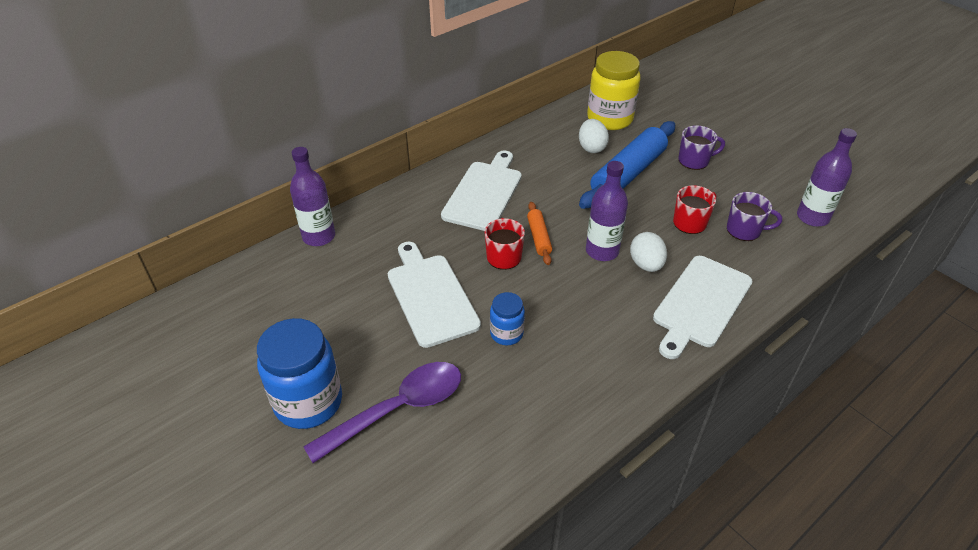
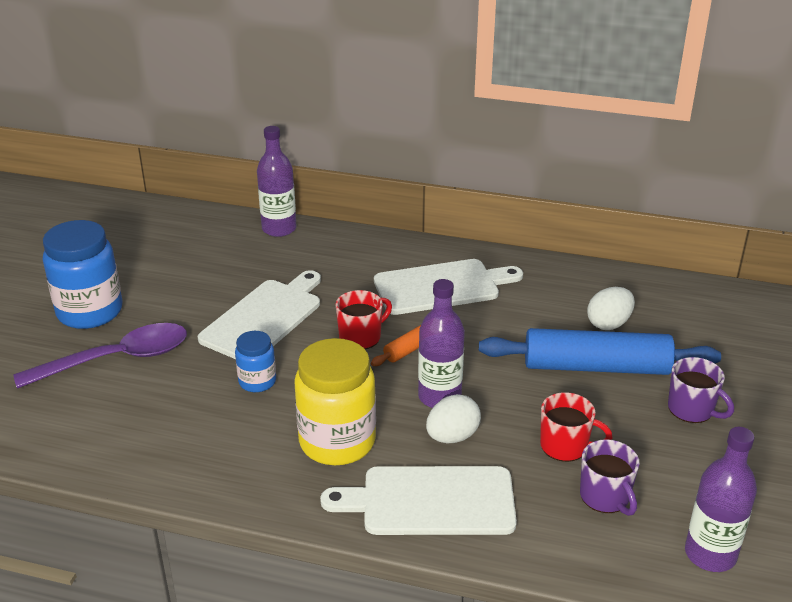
camera: 55 degrees right, 10 degrees down
purple spoon [303,362,461,463] -> purple spoon turned 45 degrees counterclockwise [13,323,187,389]
yellow jar [587,51,641,130] -> yellow jar moved to [294,338,376,465]

